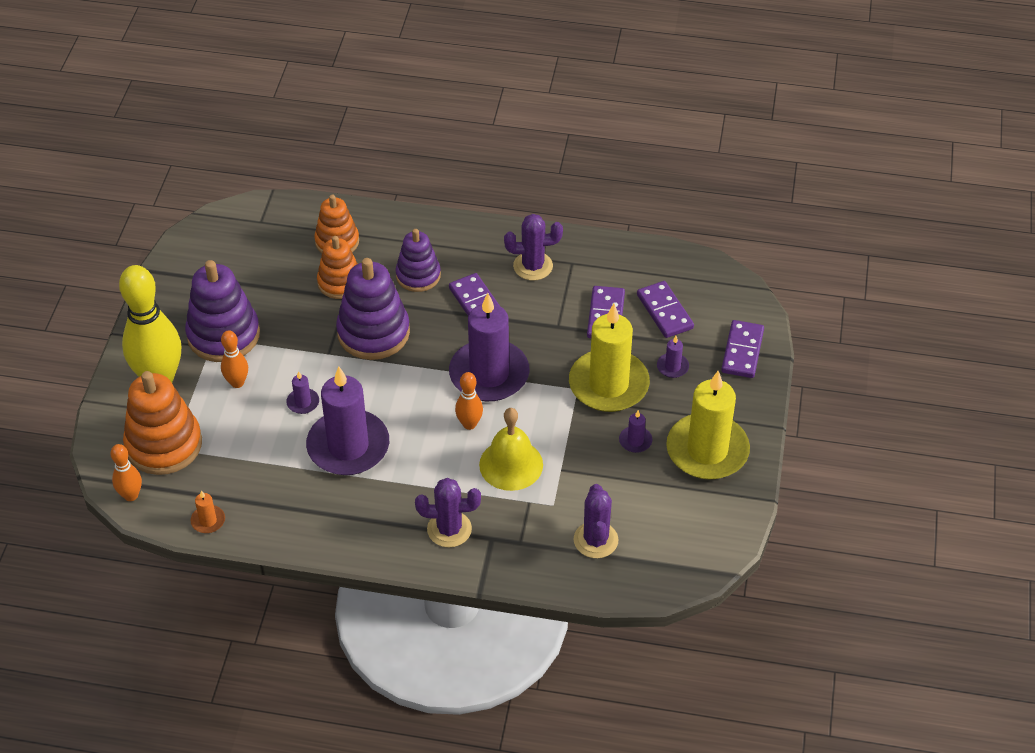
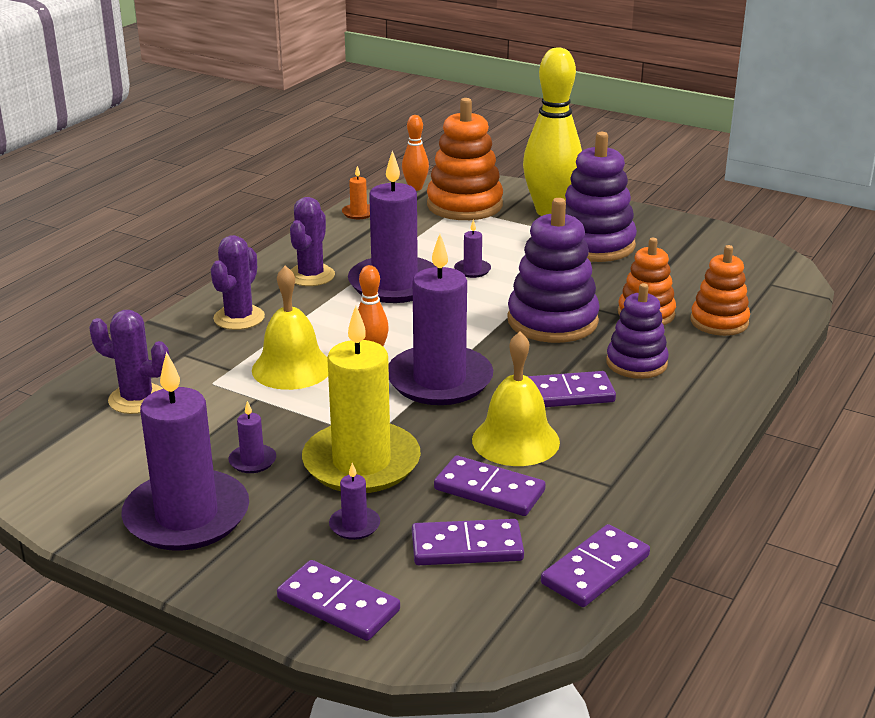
camera: 110 degrees right, 20 degrees down
orange bowling pin [221,330,248,388] -> none
purple cactus [504,214,563,281] -> purple cactus moved to [290,197,335,286]
yellow candle [666,371,750,480] -> purple candle [121,352,249,551]
none -> yellow bell [472,332,560,466]
none -> purple domino [541,524,650,607]

